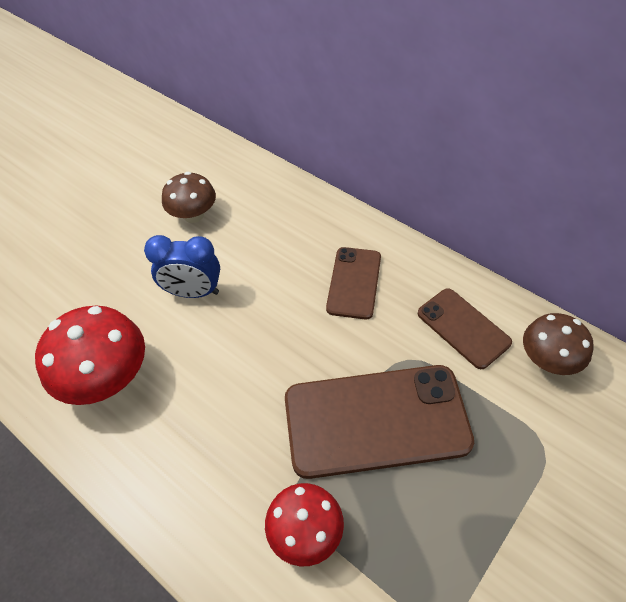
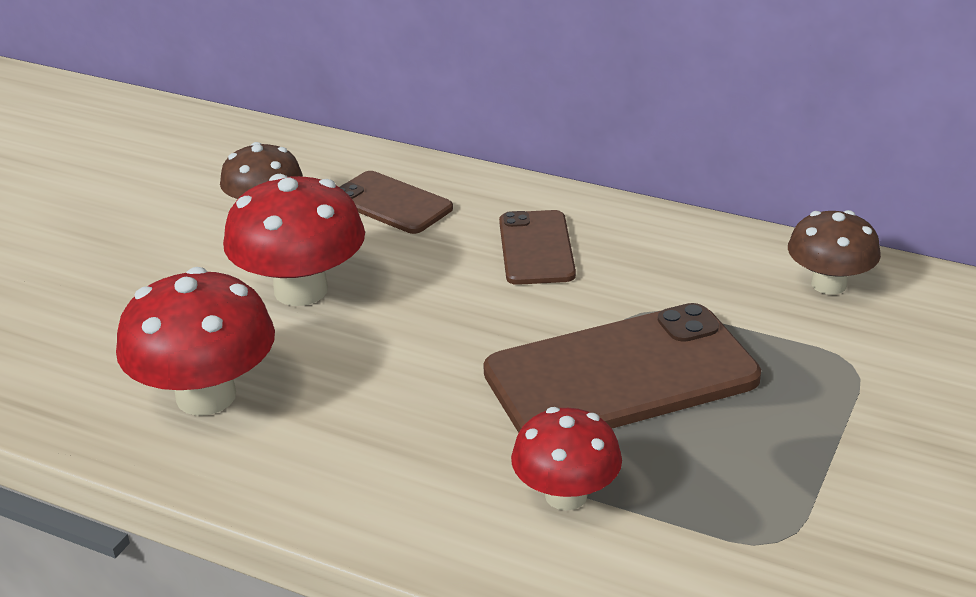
camera: 15 degrees left, 20 degrees down
blue clock [144,235,220,298] -> red mushroom [223,174,365,306]
brown phone [417,288,512,369] -> brown phone moved to [339,171,453,234]

